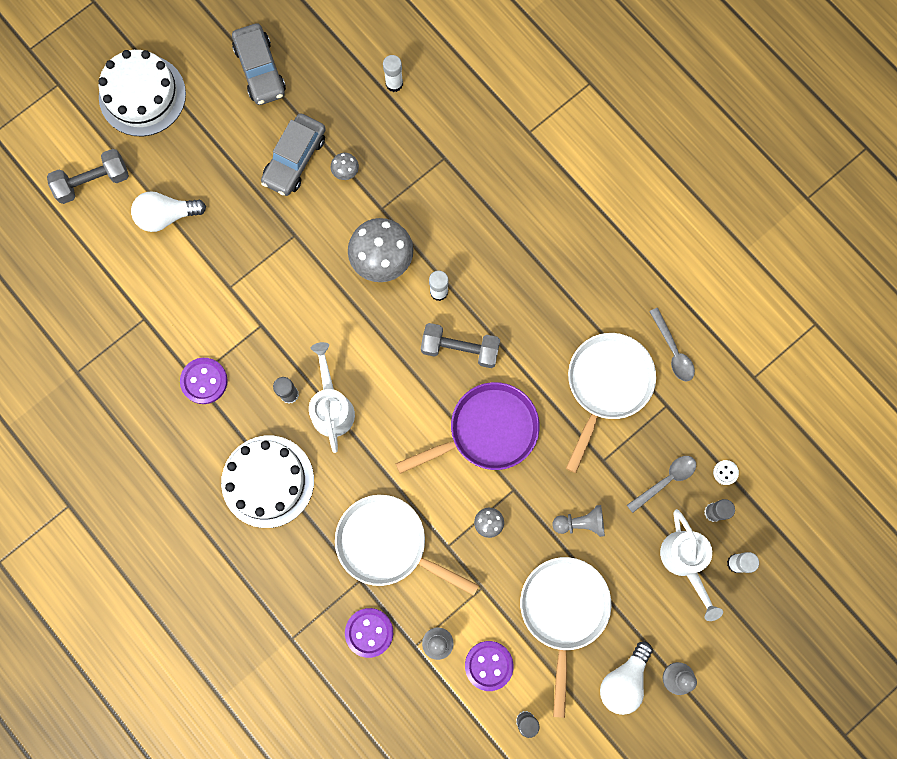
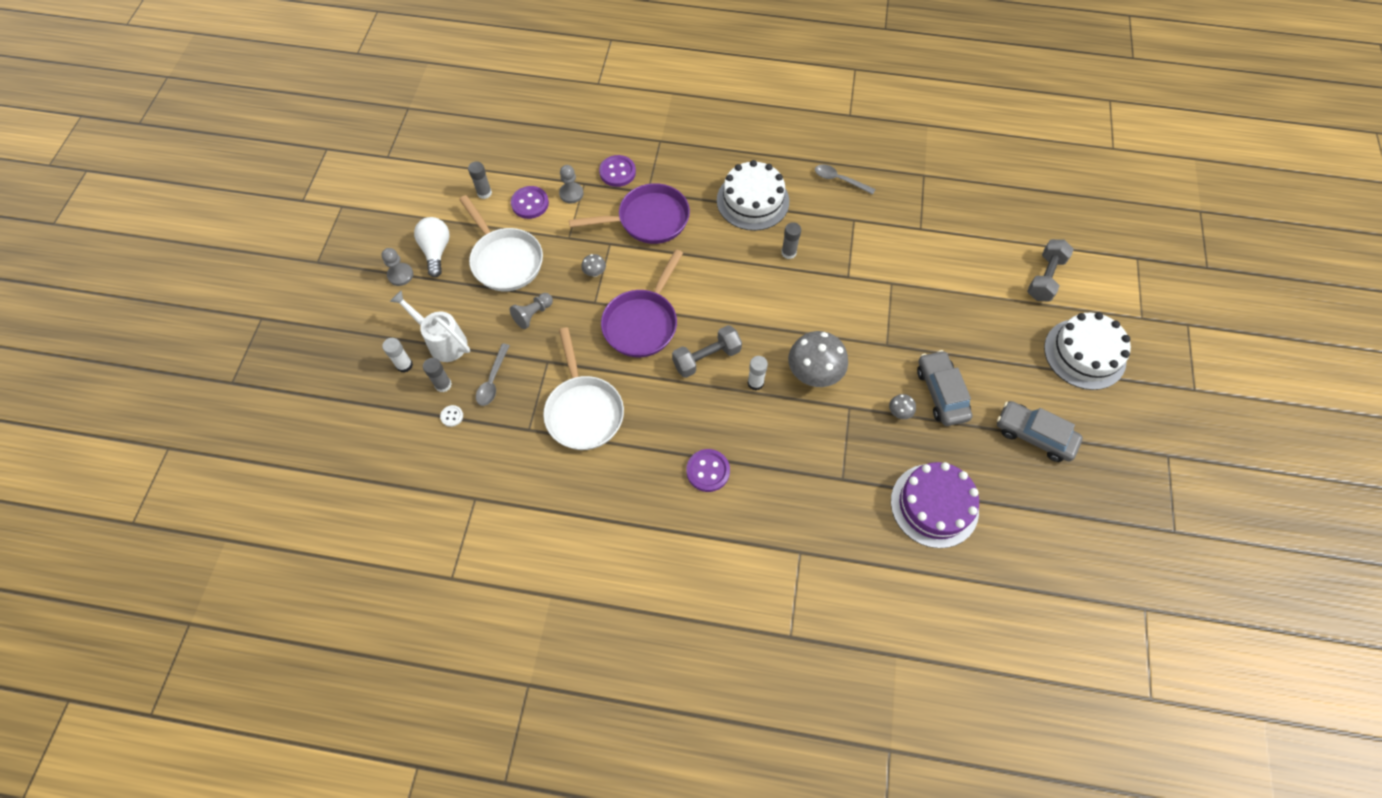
camera: 140 degrees right, 15 degrees down
white light bulb [131,191,206,232] -> none
purple button [180,358,228,404] -> purple button moved to [686,449,730,492]
white watering can [309,342,355,453] -> none
white pan [335,495,479,596] -> purple pan [569,183,690,244]
white glue stick [383,55,403,92] -> purple cake [891,462,979,548]
grey spoon [649,308,695,381] -> grey spoon moved to [815,164,875,195]

